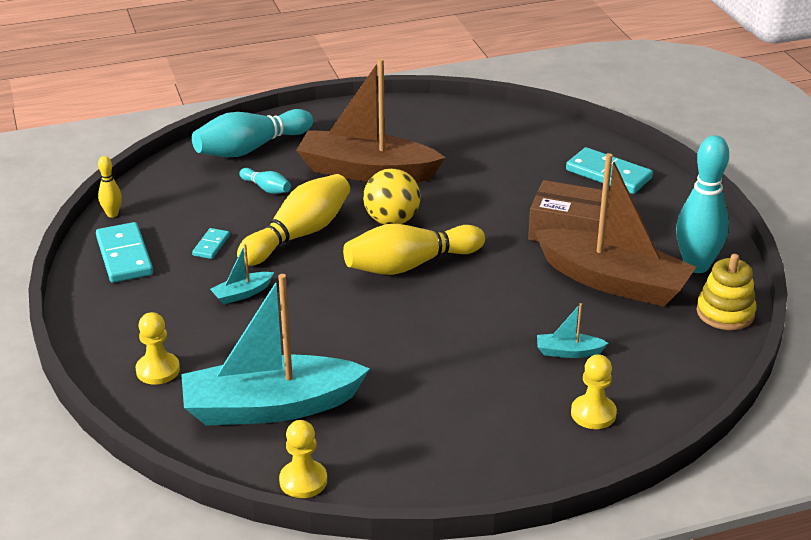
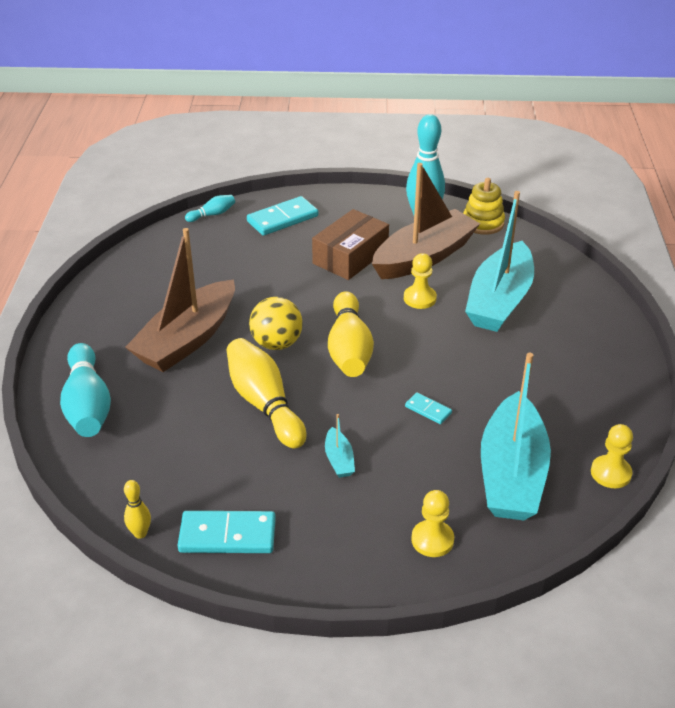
camera: 70 degrees left, 5 degrees up
turquoise domino [192,228,230,259] -> turquoise domino moved to [405,392,452,424]
turquoise bowling pin [239,168,291,194] -> turquoise bowling pin moved to [185,195,235,222]
turquoise boat [537,303,608,358] -> turquoise boat [465,191,534,332], size x2.49
yellow pawn [571,354,617,429] -> yellow pawn moved to [404,253,437,309]

